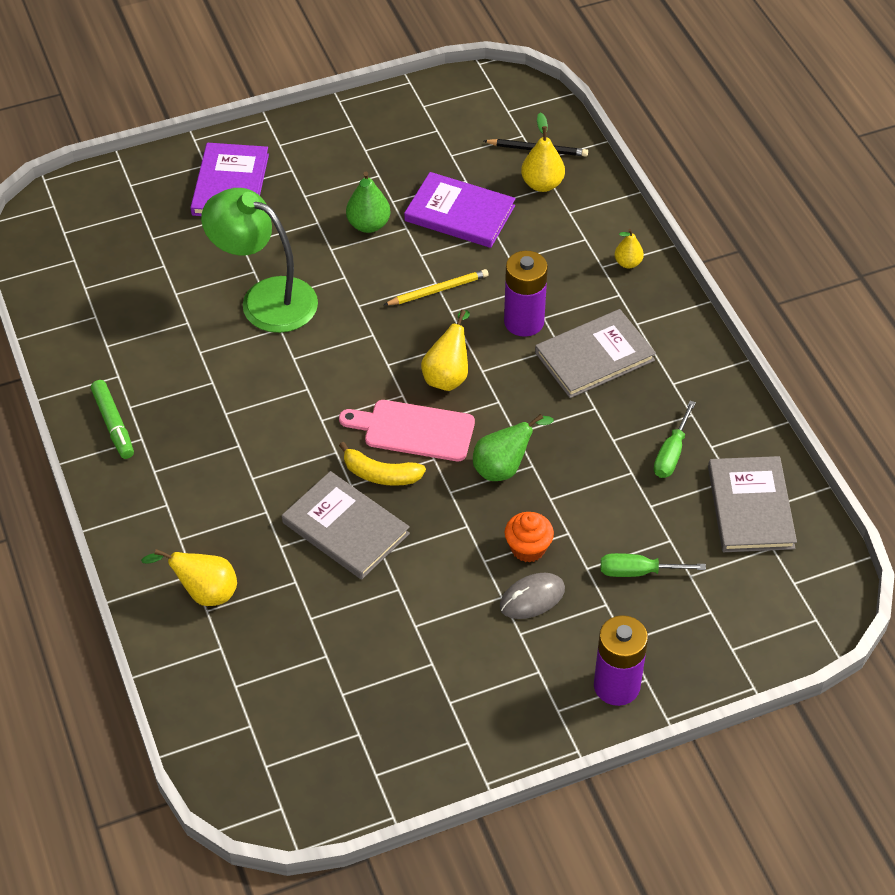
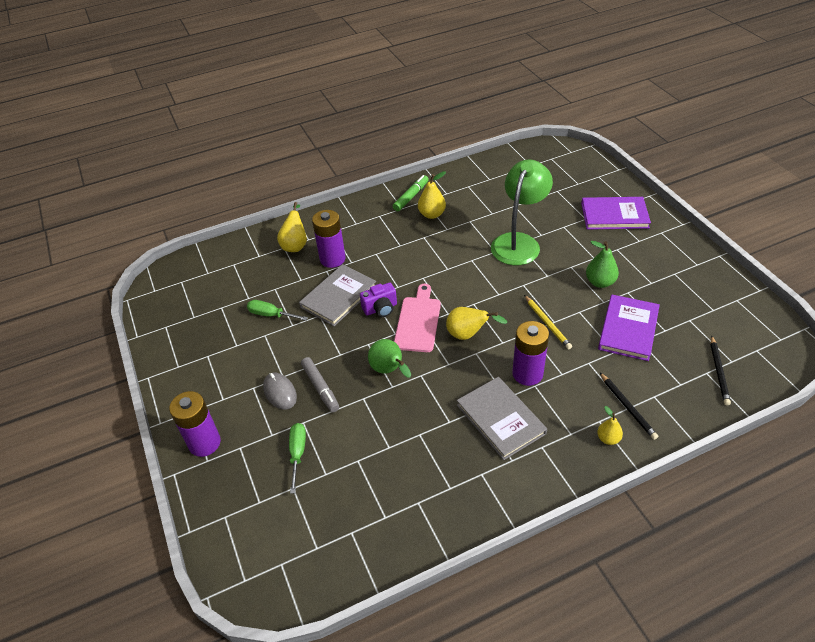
camera: 90 degrees right, 5 degrees down
green marker [91,380,134,459] -> green marker turned 150 degrees clockwise [393,175,429,211]
yellow banana [339,442,426,486] -> purple camera [360,282,397,317]
orange cupcake [505,512,554,563] -> grey marker [301,357,339,412]
yellow pear [521,112,565,192] -> yellow pear moved to [418,171,446,219]
green screwdriver [654,401,696,478] -> green screwdriver moved to [247,300,308,321]
grey book [708,456,797,552] -> none
none -> purple battery [312,210,345,268]
none -> black pencil [600,373,658,440]

